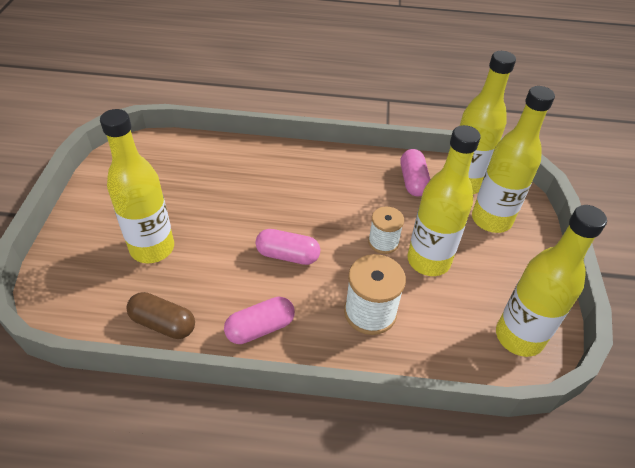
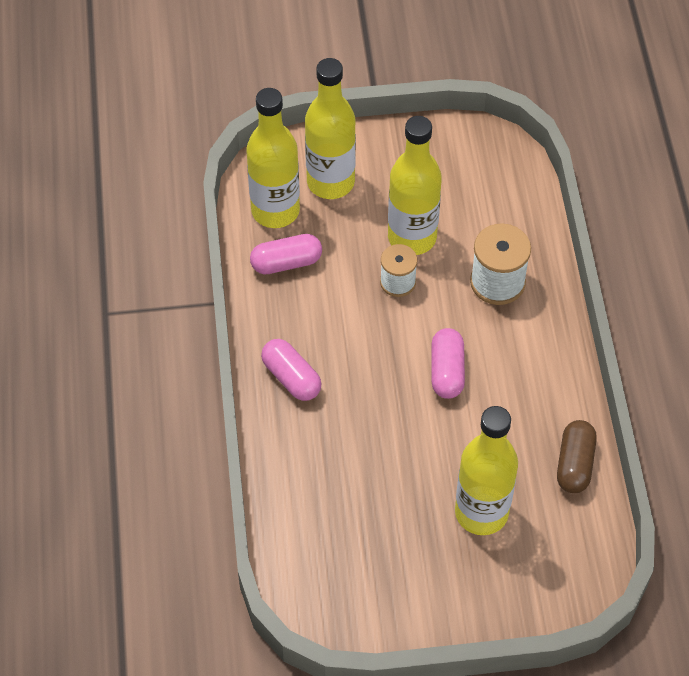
camera: 100 degrees left, 10 degrees up
pink capsule [224,297,295,344] -> pink capsule moved to [261,339,322,401]
yellow bottle [496,205,607,357] -> none

